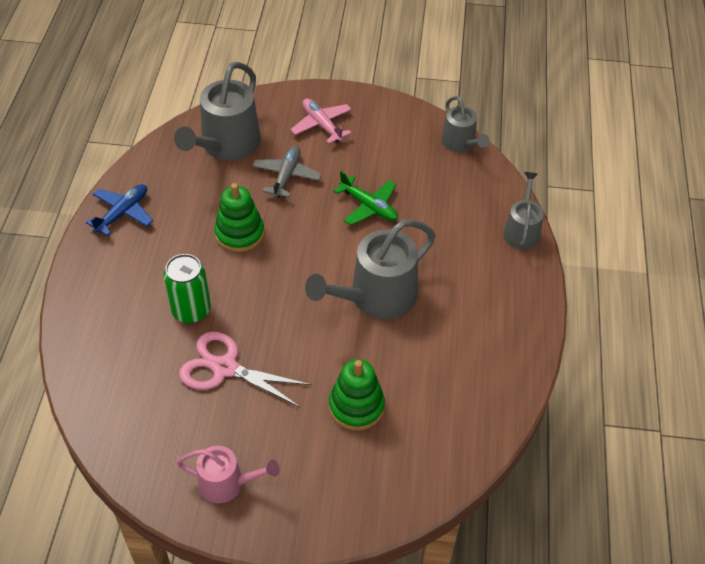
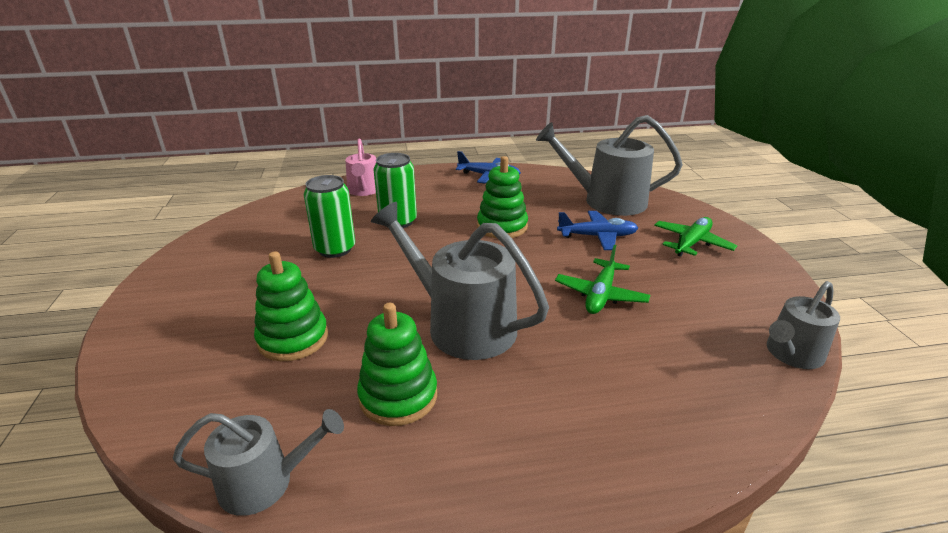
camera: 75 degrees right, 20 degrees down
pink watering can [177,446,280,503] -> pink watering can moved to [345,138,376,196]
pink scissors [179,332,312,407] -> green can [304,175,355,258]
grey plane [252,145,322,198] -> blue plane [557,211,638,250]
pink plane [291,98,352,144] -> green plane [654,217,737,257]
grey watering can [503,172,544,250] -> grey watering can moved to [173,409,344,516]
none -> green stacking toy [357,303,437,426]

